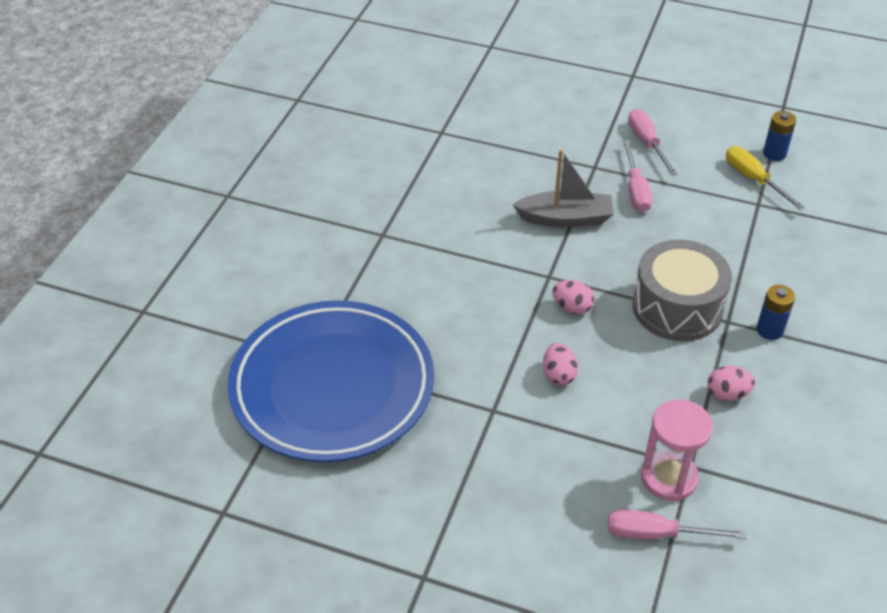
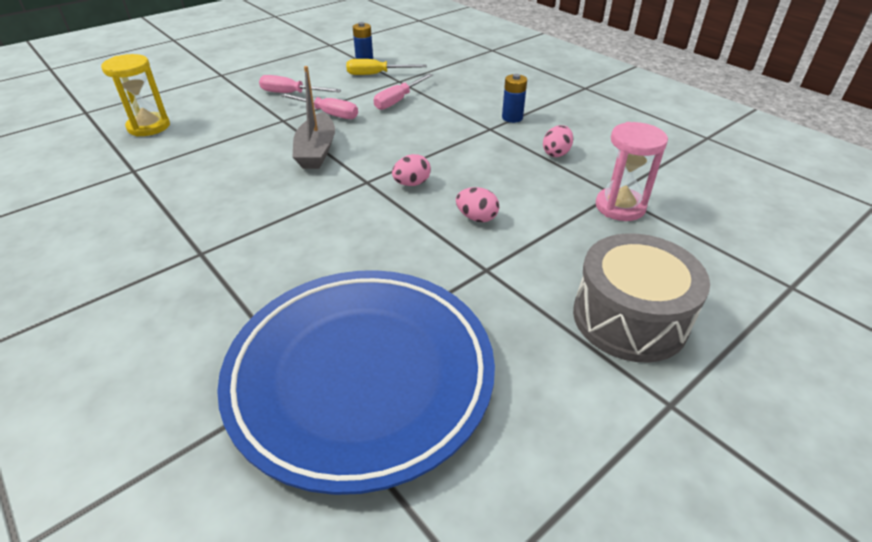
camera: 60 degrees left, 5 degrees down
grey boat [512,149,614,227] -> grey boat turned 150 degrees clockwise [293,66,335,169]
pink screwdriver [608,509,746,539] -> pink screwdriver moved to [374,74,433,110]
grey drum [633,240,732,341] -> grey drum moved to [573,233,710,363]
none -> yellow hourglass [101,54,170,137]

